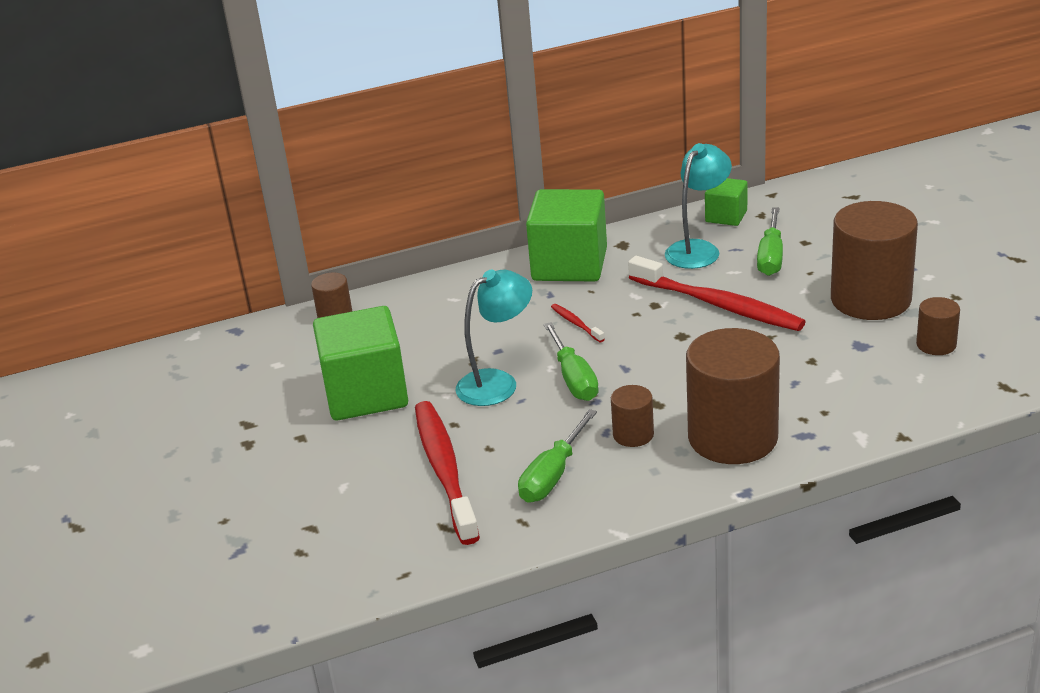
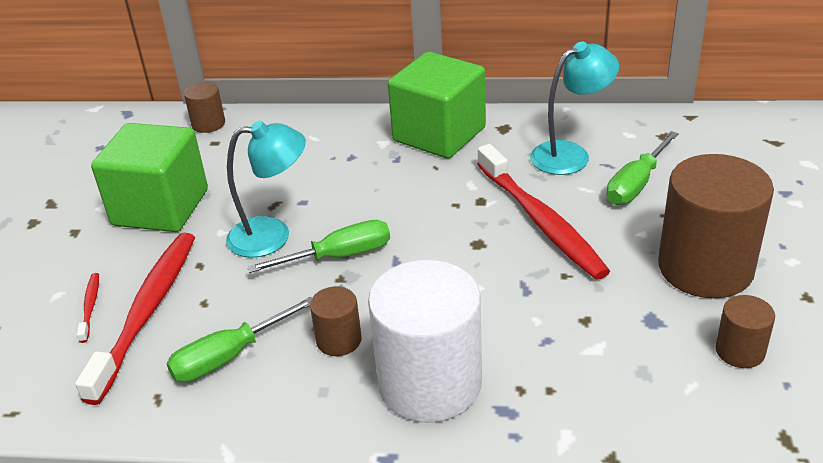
camera: 25 degrees right, 5 degrees up
green screwdriver [544,322,599,401] -> green screwdriver turned 120 degrees counterclockwise [247,220,390,273]
red toothbrush [551,304,605,342] -> red toothbrush moved to [77,273,99,343]
brown cylinder [686,328,780,464] -> white cylinder [368,260,482,423]
green cube [705,178,747,226] -> none

